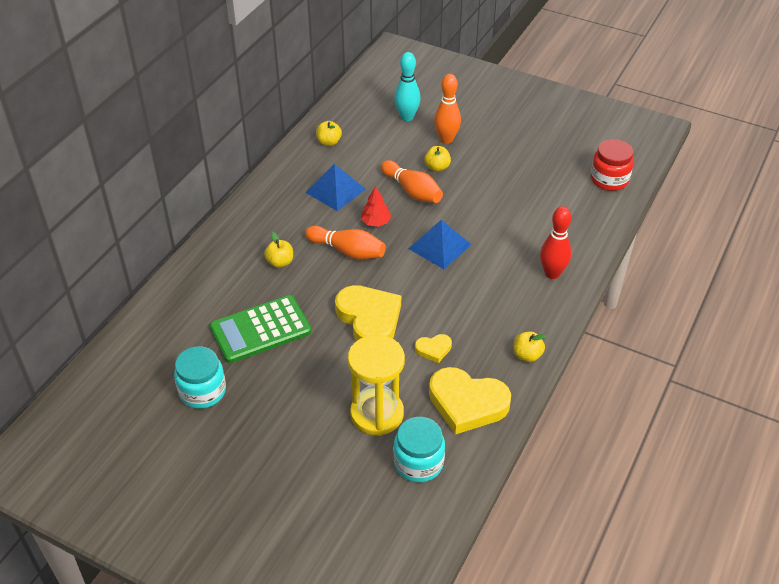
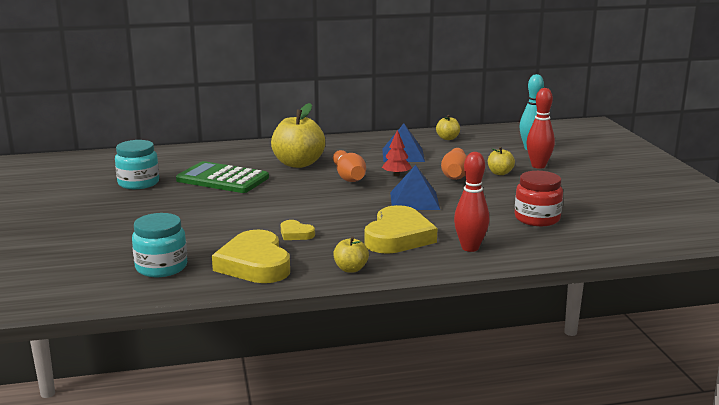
camera: 50 degrees right, 25 degrees down
yellow apple [264,232,293,268] -> yellow apple [271,103,325,168], size x2.03
yellow heart [335,285,401,341] -> yellow heart moved to [364,205,437,254]
yellow hourglass [348,335,405,436] -> none
orange bowling pin [434,74,461,144] -> red bowling pin [527,88,555,169]
red jar [591,139,634,191] -> red jar moved to [515,171,563,226]

